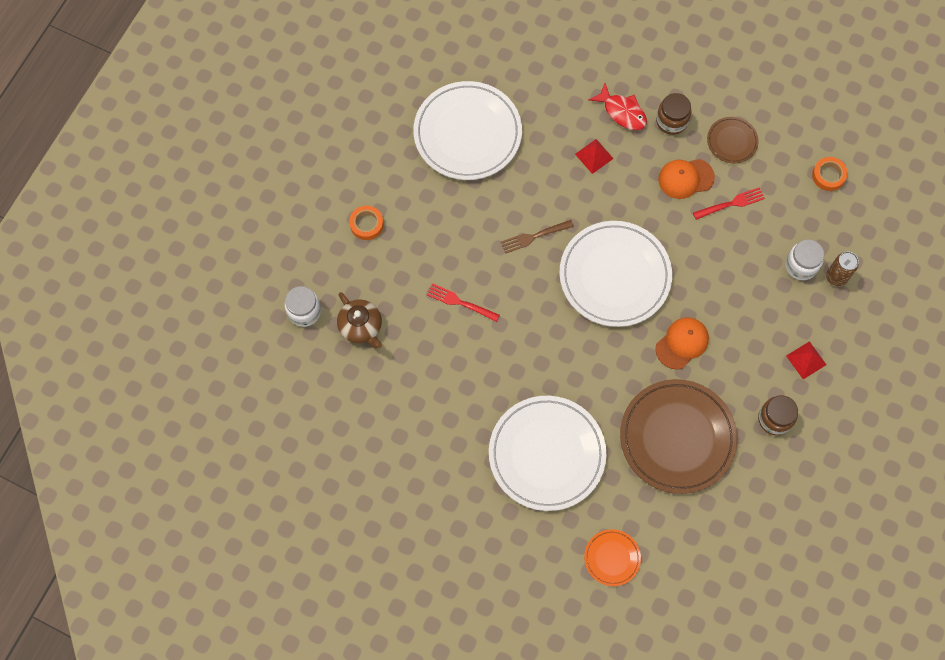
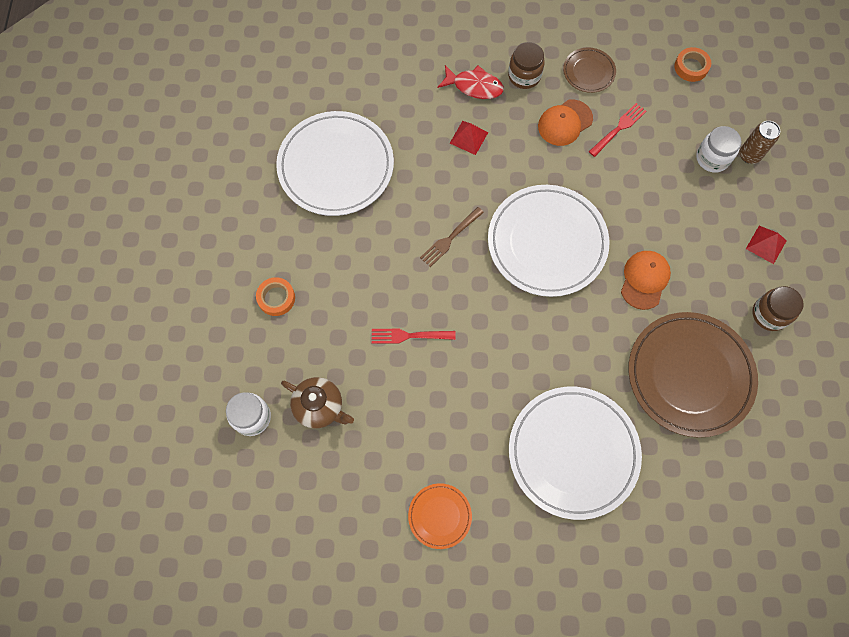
camera: 25 degrees left, 0 degrees up
orange plate [584,529,641,586] -> orange plate moved to [408,483,472,549]

